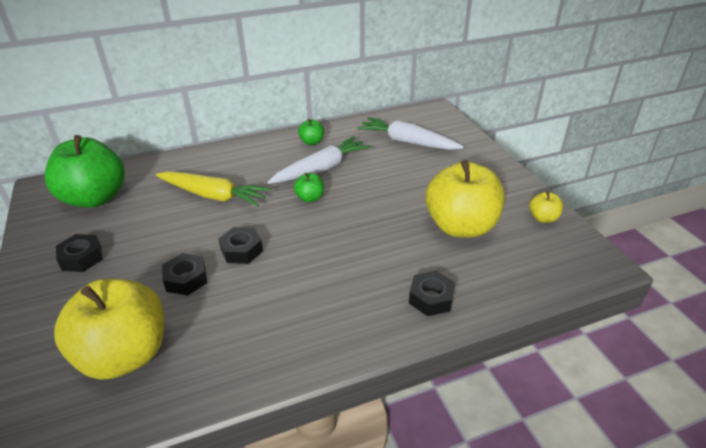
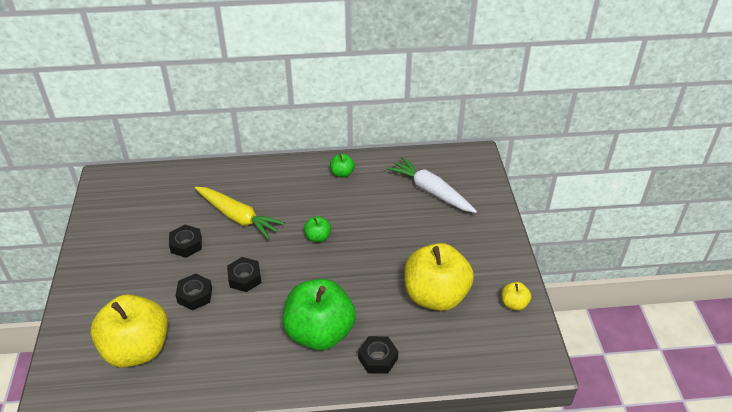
camera: 15 degrees right, 5 degrees up
green apple [44,135,125,208] -> green apple moved to [283,279,356,350]
black nut [56,234,103,272] -> black nut moved to [169,225,202,258]
white carrot [268,136,371,184] -> none

